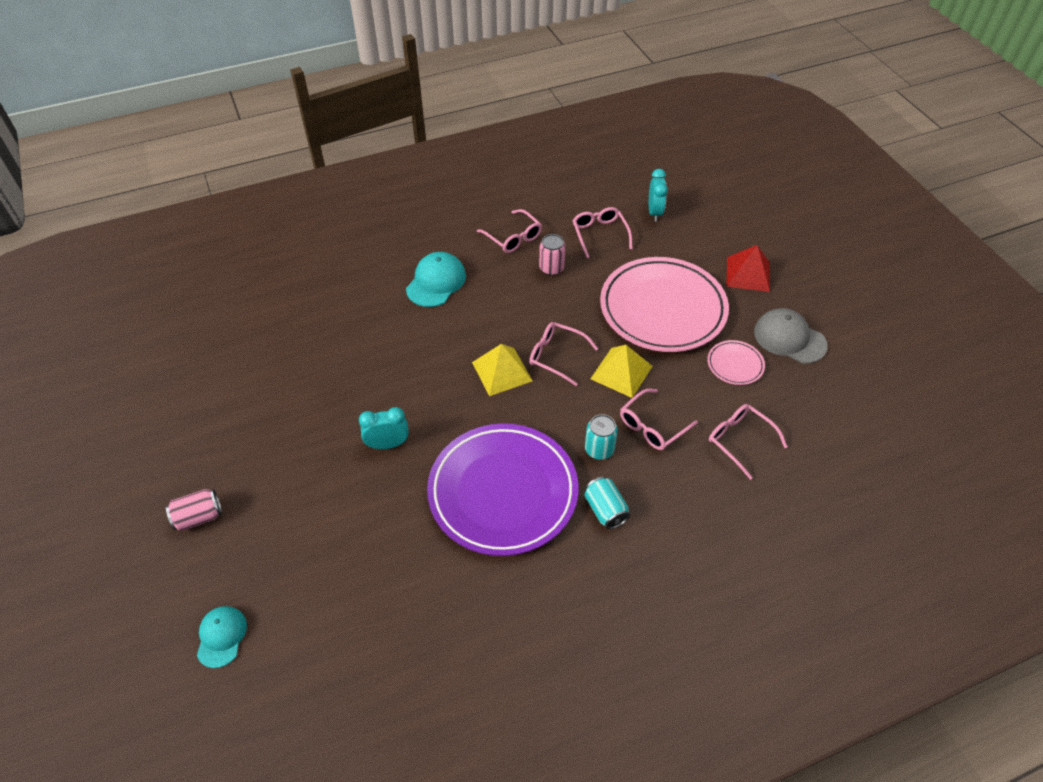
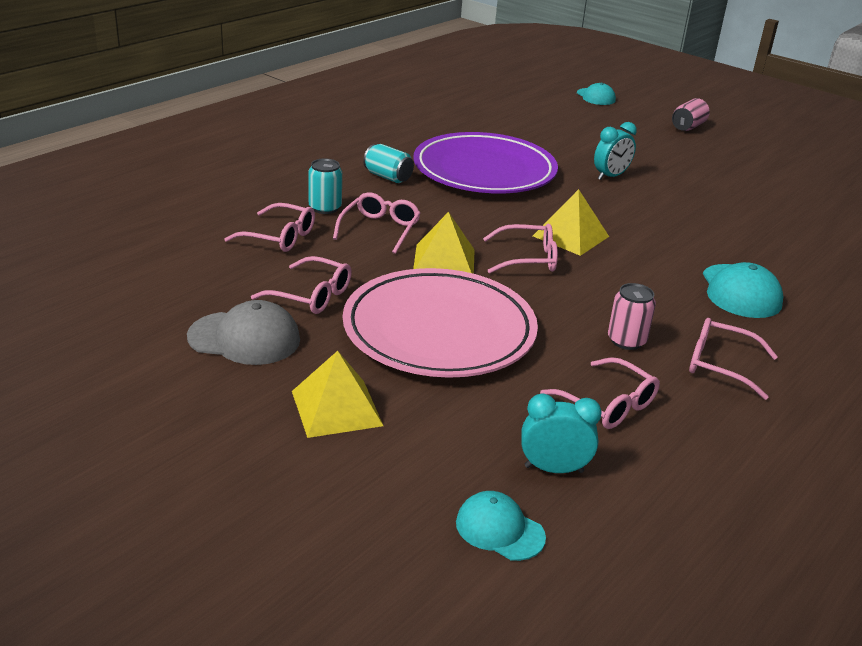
camera: 150 degrees right, 20 degrees down
turquoise can [585,414,618,460] -> turquoise can moved to [308,159,342,214]
turquoise clock [649,169,668,221] -> turquoise clock turned 120 degrees clockwise [521,394,602,473]
pink plate [707,340,765,385] -> pink glasses [251,256,352,314]
red pyramid [726,245,770,292] -> yellow pyramid [292,351,383,438]
none -> turquoise cap [456,491,546,561]

